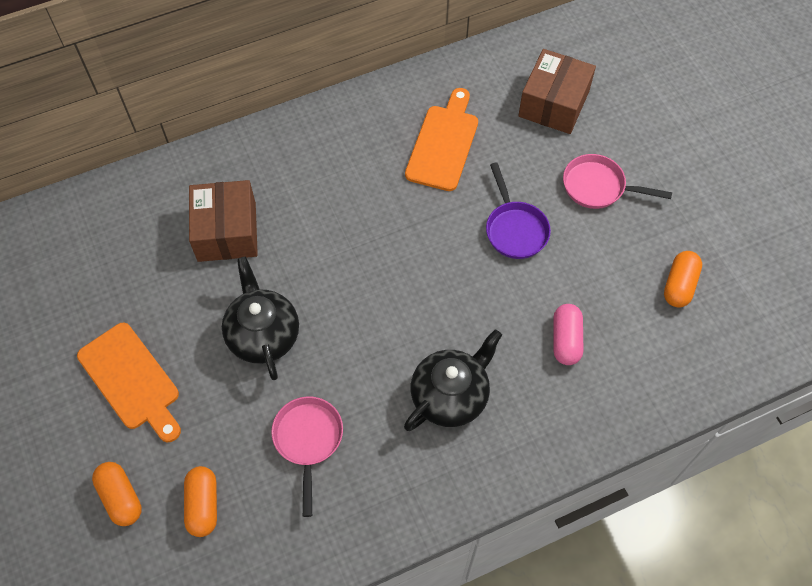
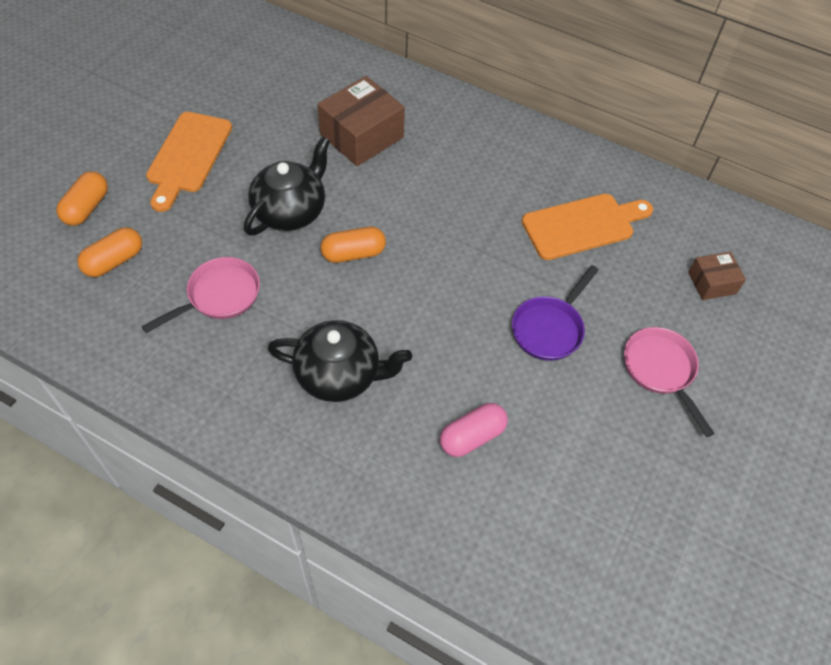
camera: 50 degrees right, 5 degrees down
brown box [518,49,596,134] -> brown box [688,252,746,300], size x0.55
orange capsule [664,251,702,308] -> orange capsule moved to [321,227,386,263]

